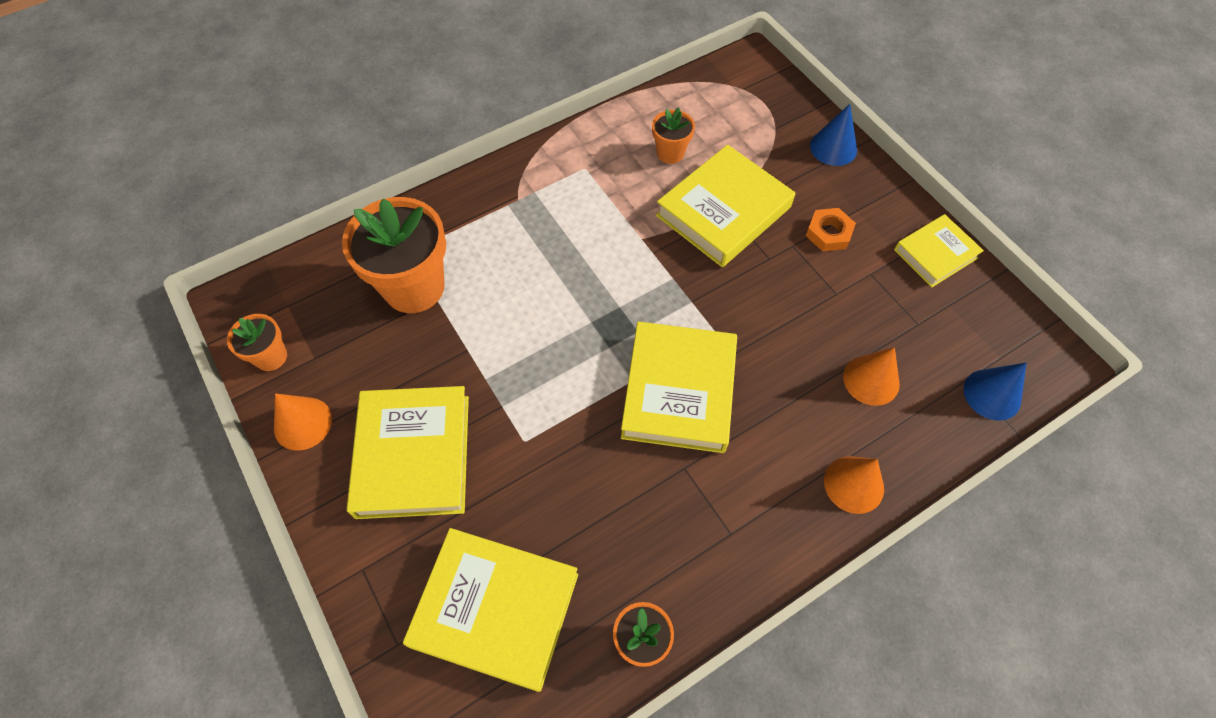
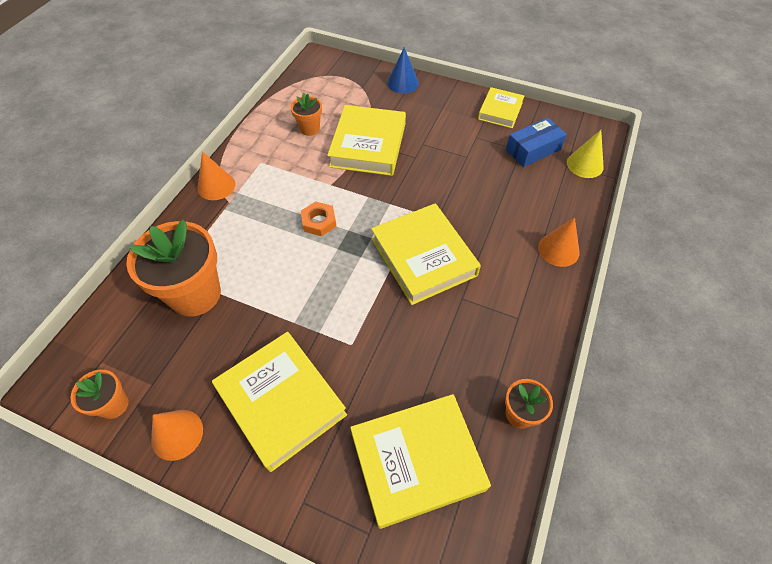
camera: 35 degrees left, 5 degrees down
orange nut [806,208,856,251] -> orange nut moved to [301,201,337,236]
orange cone [843,347,900,406] -> orange cone moved to [197,151,235,200]
blue cone [963,363,1027,421] -> yellow cone [567,130,604,178]
none -> blue box [506,118,567,167]

